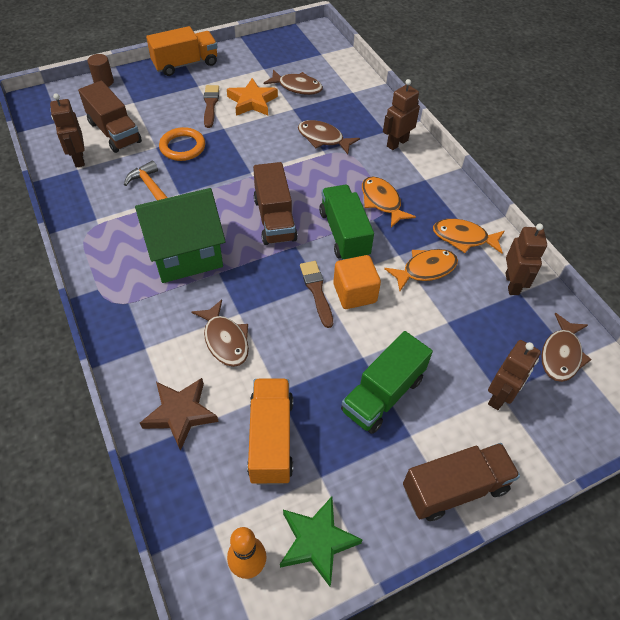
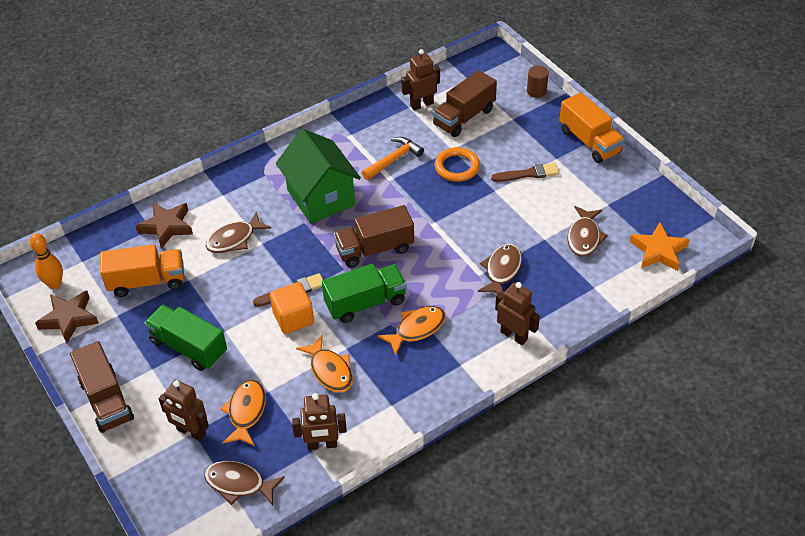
camera: 85 degrees right, 5 degrees down
orange star [227,78,278,116] -> orange star moved to [630,222,690,271]
green star [280,497,363,586] -> brown star [35,291,99,344]
orange fish [433,219,505,254] -> orange fish moved to [220,380,266,446]

